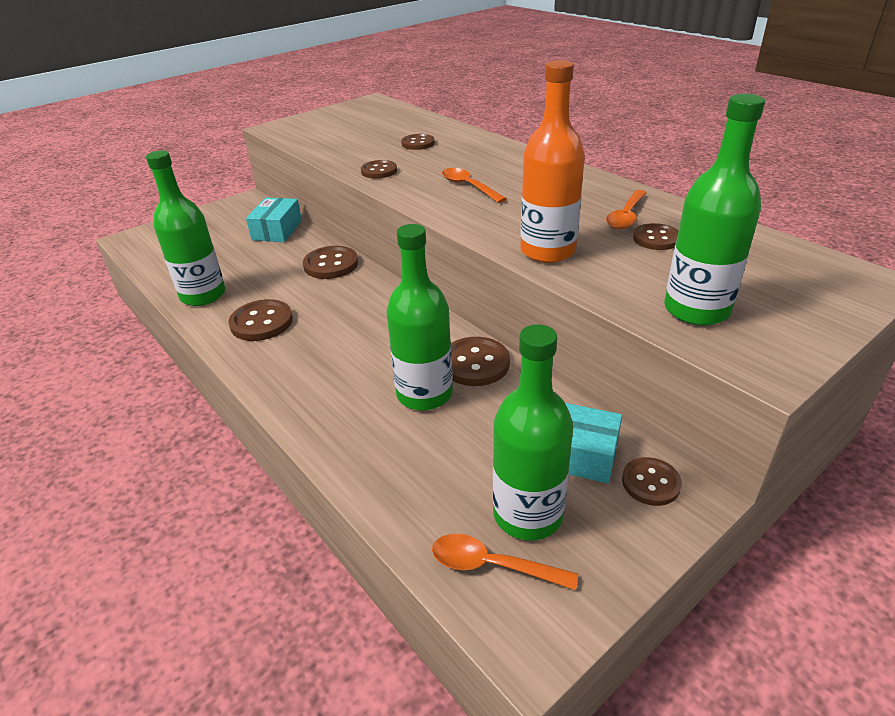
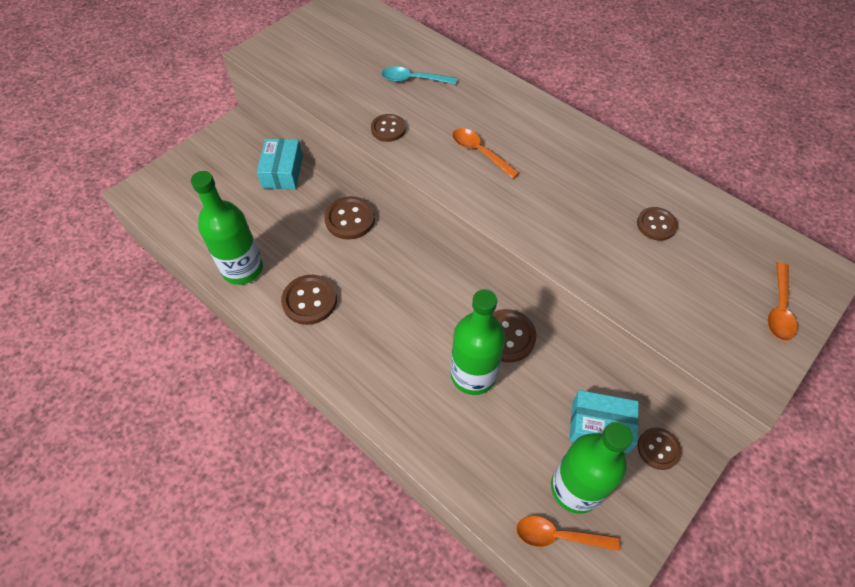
camera: 10 degrees left, 20 degrees up
brown button [401,134,435,150] -> turquoise spoon [381,66,457,84]
orange bottle [521,60,585,263] -> none
orange spoon [606,190,647,229] -> orange spoon moved to [768,262,797,341]
green bottle [664,94,765,326] -> none

